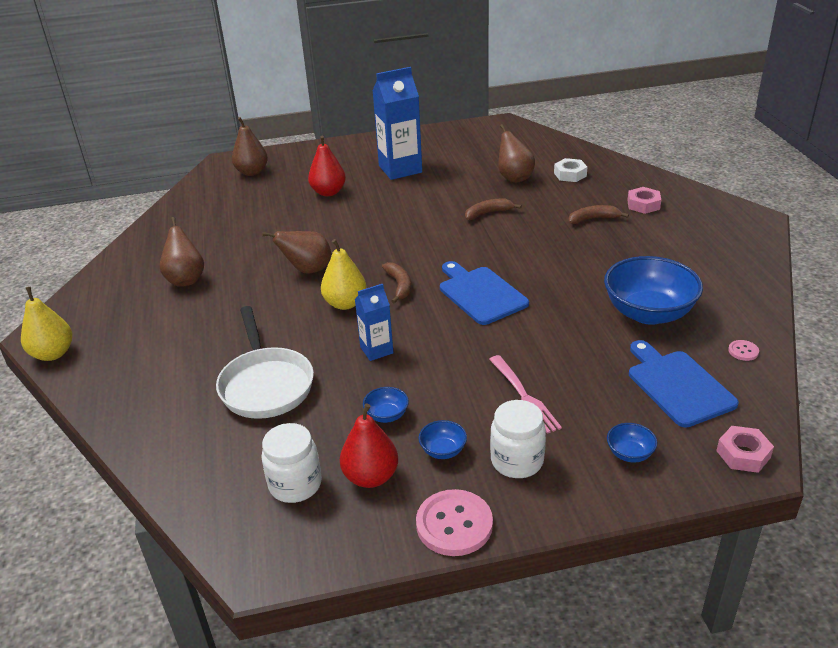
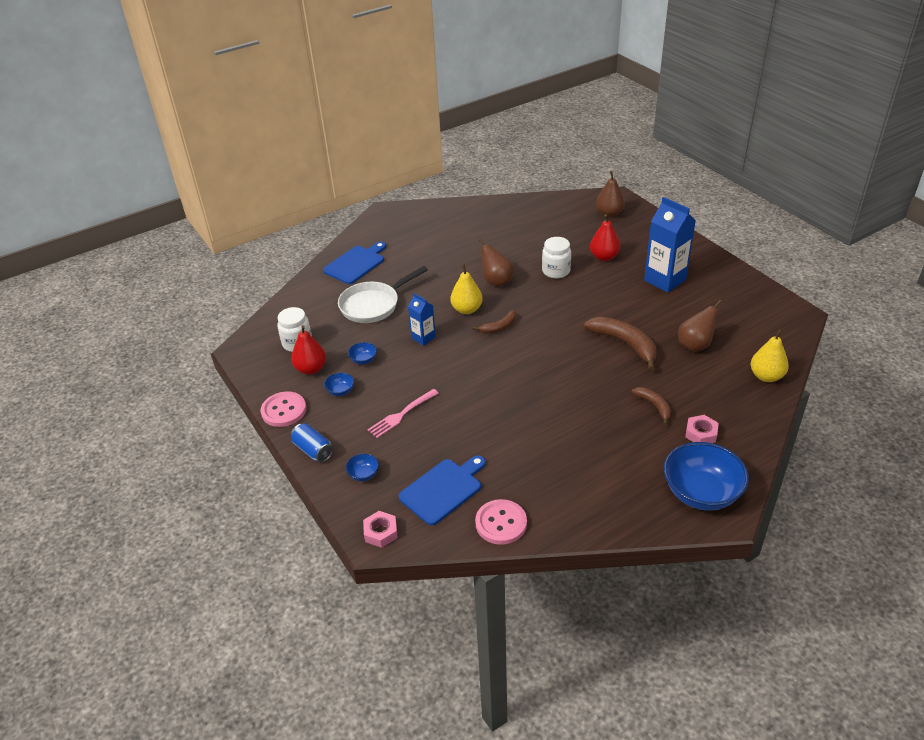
camera: 70 degrees right, 5 degrees up
yellow pear [21,287,72,361] -> yellow pear moved to [751,329,789,382]
brown pear [159,217,204,287] -> none
blue cutting board [440,261,529,325] -> blue cutting board moved to [323,242,386,284]
brown banana [465,199,521,220] -> brown banana [584,317,657,371], size x1.79
white jar [490,400,546,478] -> white jar moved to [542,237,571,278]
white nut [554,158,587,182] -> none
blue bowl [604,256,703,325] -> blue bowl moved to [664,442,749,511]
pink button [728,340,759,361] -> pink button [475,499,527,545], size x2.18
none -> blue can [291,424,333,462]

